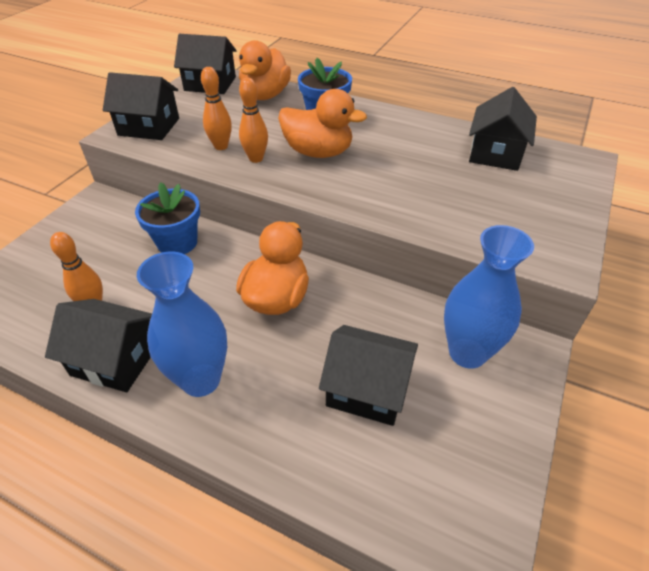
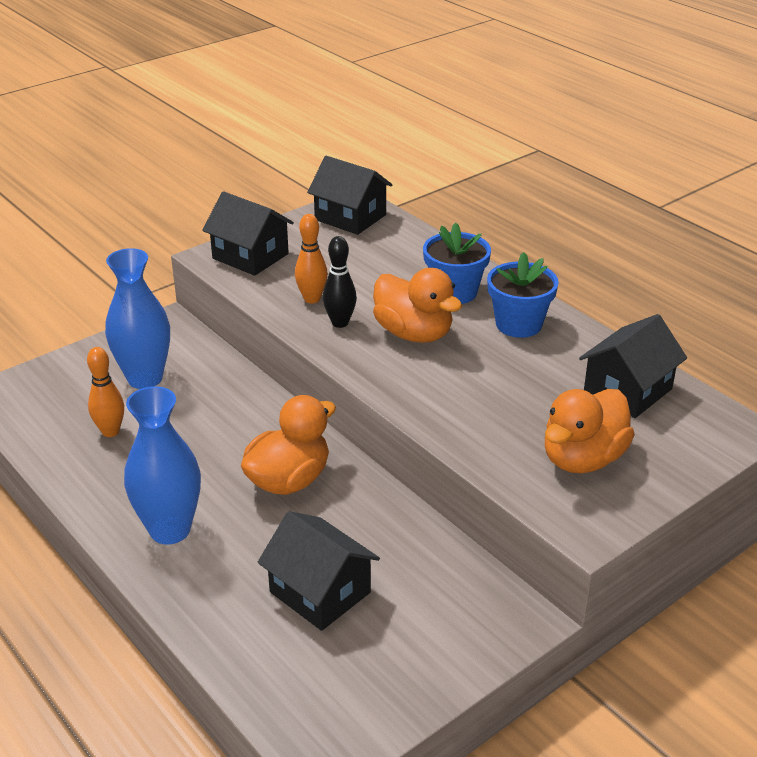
camera: 25 degrees right, 10 degrees down
black house [45,299,152,392] -> none
blue flower pot [135,182,200,254] -> blue flower pot moved to [487,252,559,338]
orange duck [239,40,291,100] -> orange duck moved to [545,389,635,473]
orange bowling pin [239,78,268,163] -> black bowling pin [323,236,357,328]
blue vase [444,225,534,369] -> blue vase moved to [105,248,170,389]

